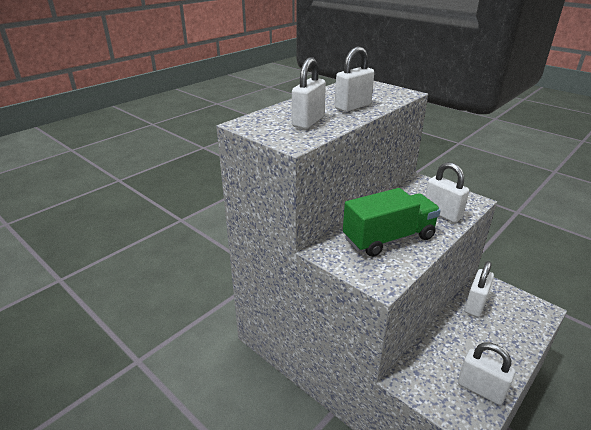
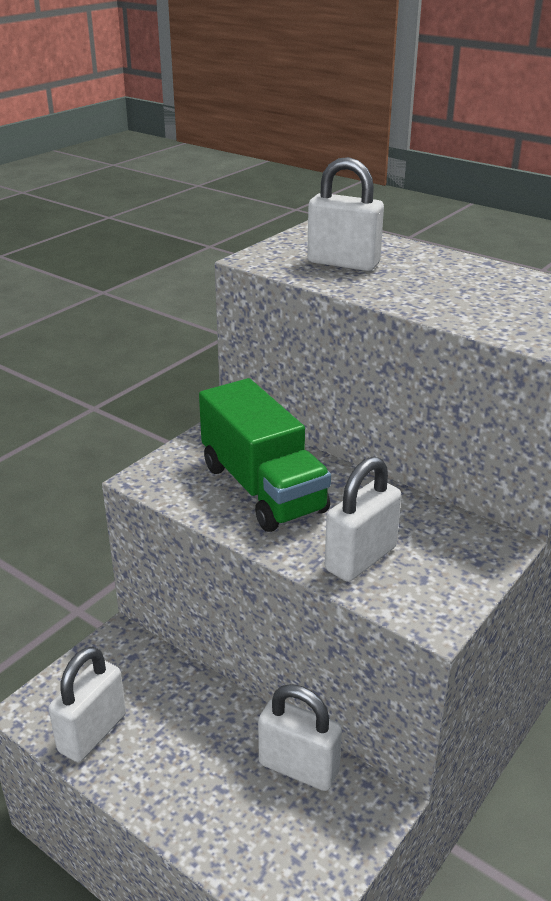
camera: 85 degrees right, 0 degrees up
white padlock [335,47,374,112] -> none

